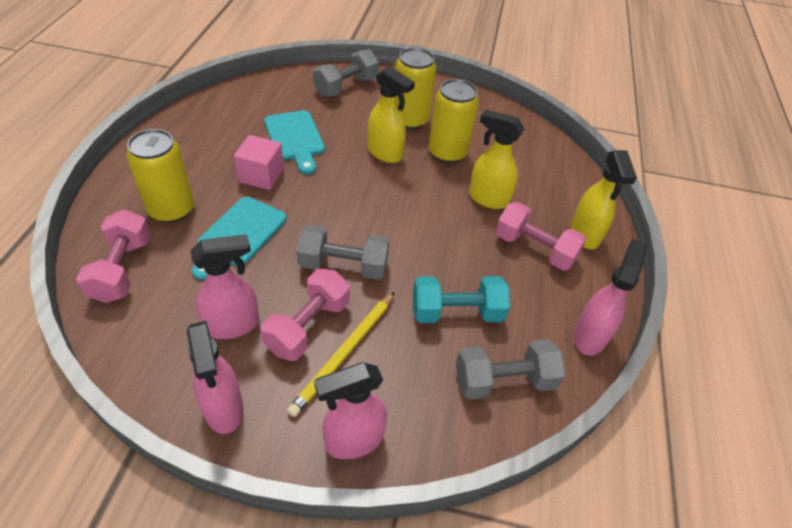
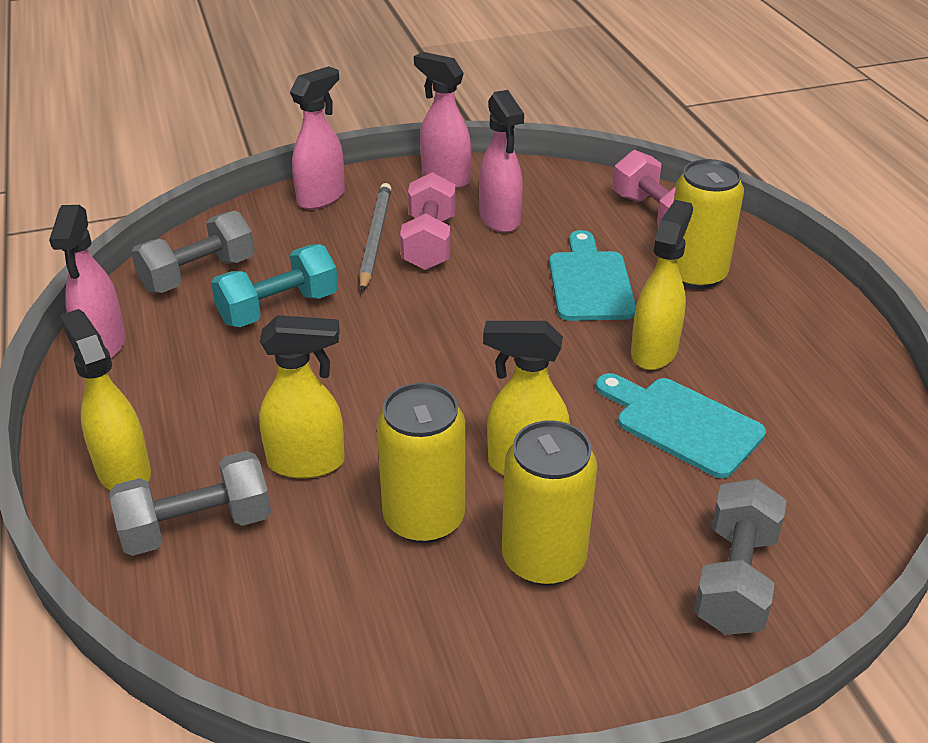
camera: 155 degrees right, 10 degrees down
pink spray bottle [190,234,259,339] -> pink spray bottle turned 60 degrees counterclockwise [479,90,524,233]
pink cube [234,135,284,190] -> yellow spray bottle [631,200,693,370]
yellow pencil [287,292,395,417] -> grey pencil [359,183,391,292]
grey dumbbell [297,225,390,280] -> grey dumbbell moved to [110,451,271,556]
pink dumbbell [495,202,587,271] -> none

